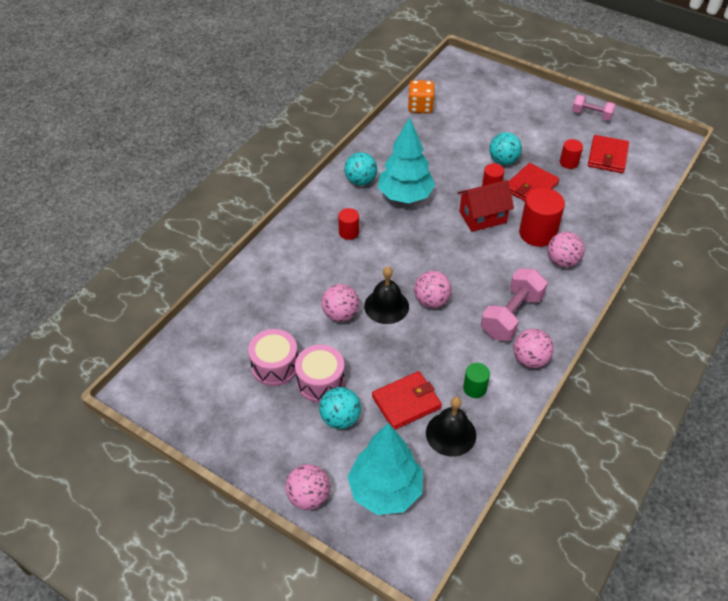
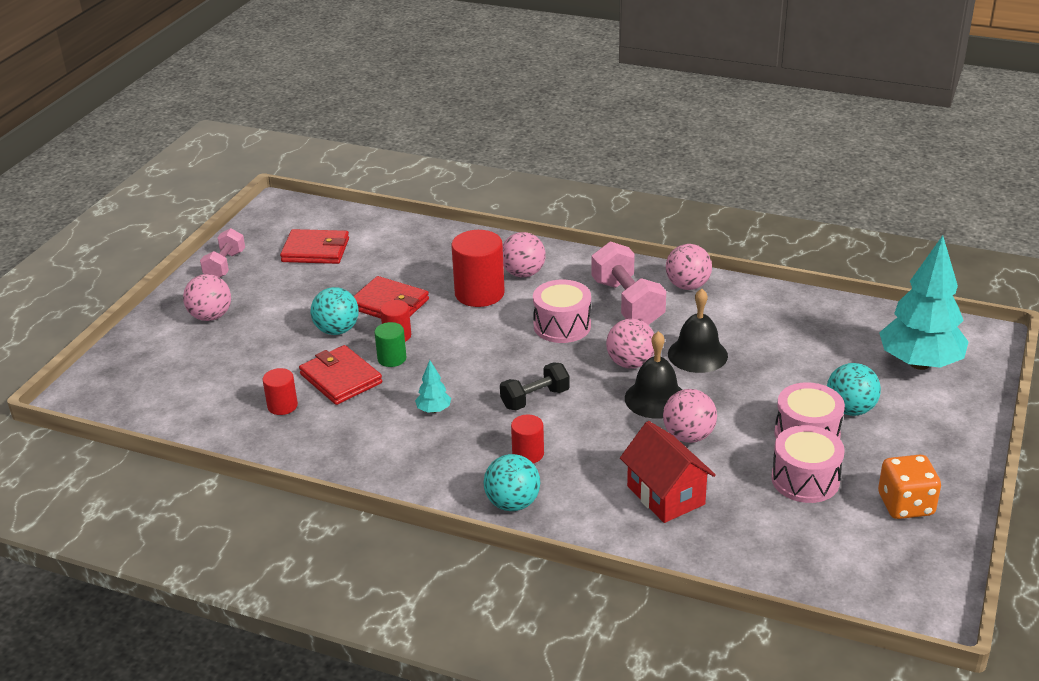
camera: 100 degrees left, 15 degrees down
pink ball [285,464,330,510] -> pink ball moved to [183,274,231,321]
turquoise ball [344,152,377,186] -> turquoise ball moved to [483,454,540,511]
red wallet [372,371,442,430] -> red wallet moved to [299,345,382,405]
turquoise tree [378,117,435,203] -> turquoise tree [415,360,451,413], size x0.41
orange dice [408,80,435,114] -> orange dice moved to [878,455,941,519]
black bell [426,397,476,457] -> black bell moved to [668,289,728,373]
red house [458,180,514,232] -> red house moved to [620,421,716,523]
green cylinder [463,363,490,398] -> green cylinder moved to [374,322,407,367]
pink dumbbell [481,268,547,341] -> pink dumbbell turned 45 degrees clockwise [592,241,666,325]
red cylinder [560,139,583,169] -> red cylinder moved to [263,368,298,415]
none -> black dumbbell [500,362,570,410]
none -> pink drum [533,280,591,343]

